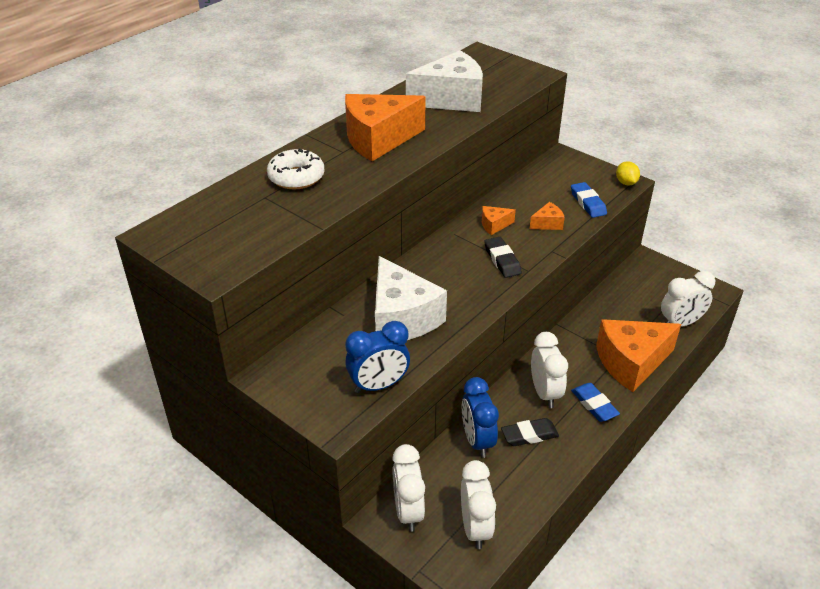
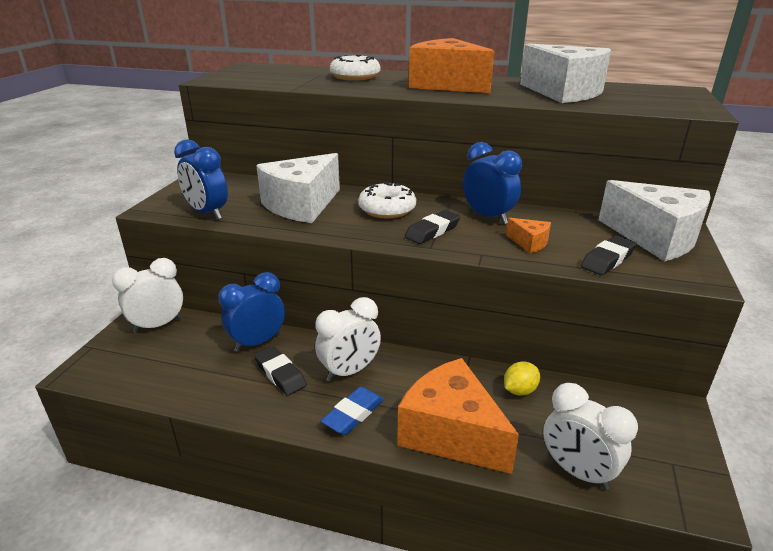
camera: 65 degrees right, 10 degrees down
white clock [461,460,496,549] -> none
orange cheese [482,206,516,235] -> blue clock [463,142,522,224]
blue eraser [571,182,607,218] -> black eraser [581,235,636,275]
yellow lemon [616,161,640,185] -> yellow lemon moved to [504,361,540,396]
none -> white donut [358,182,416,218]
none -> white cheese [598,180,711,261]

